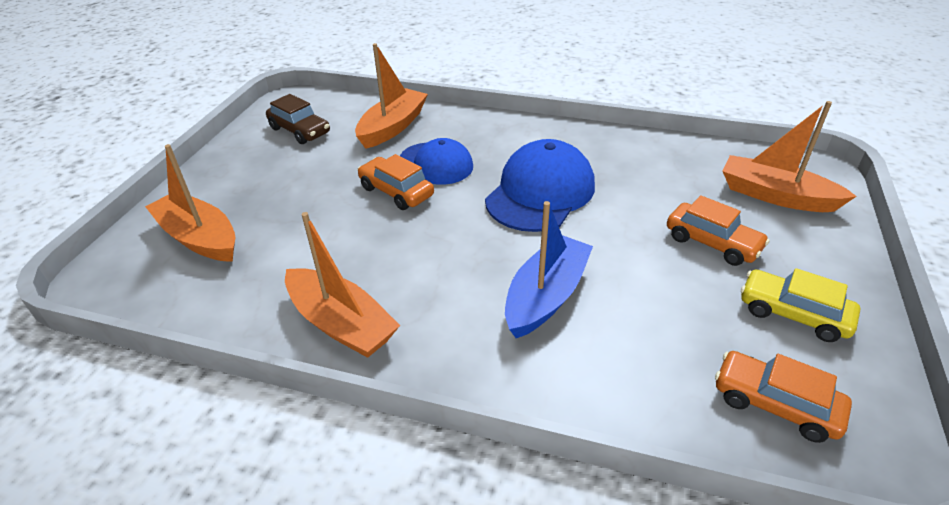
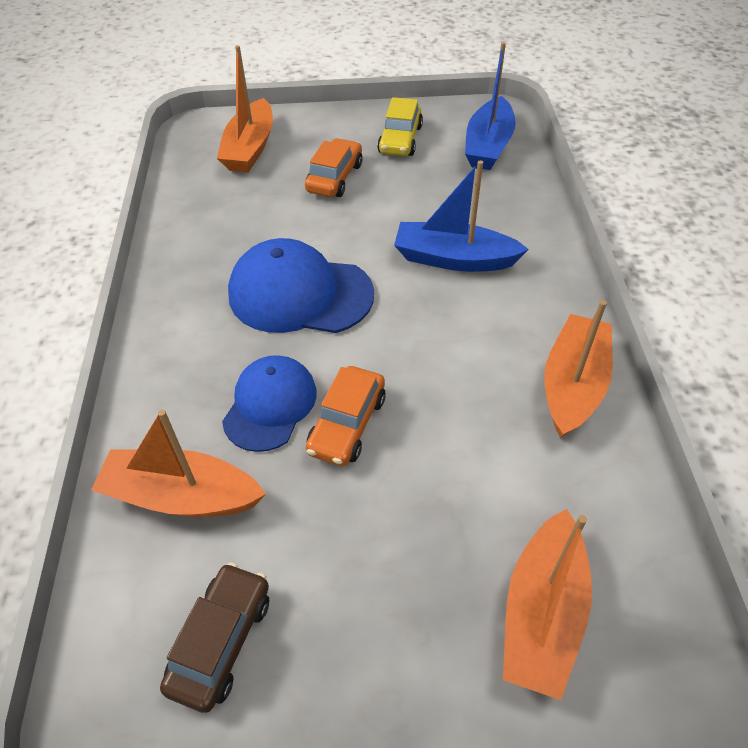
camera: 110 degrees left, 10 degrees up
orange car [715,351,852,443] -> blue boat [465,42,516,170]

